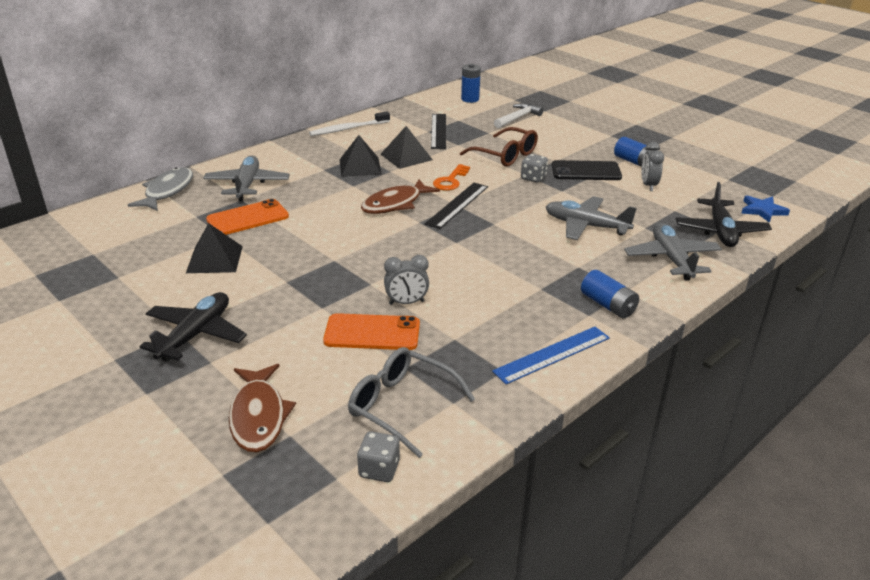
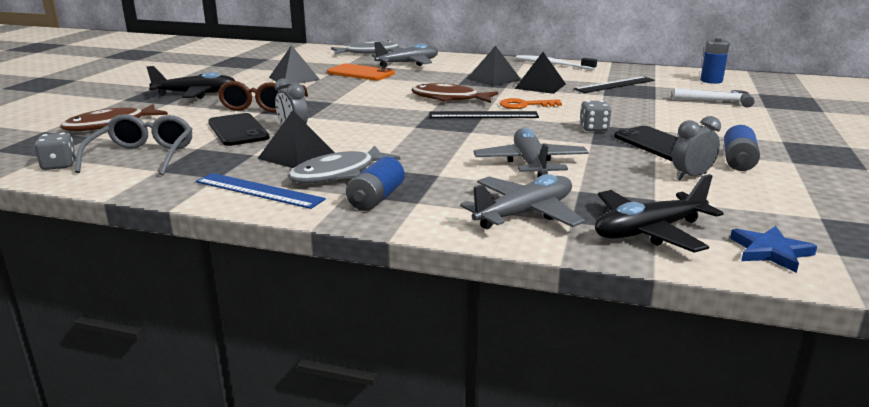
camera: 60 degrees right, 10 degrees down
orange phone [323,313,420,350] -> black phone [208,113,270,146]
brown glasses [460,127,538,167] -> brown glasses moved to [218,81,308,112]
none -> black pyramid [257,110,335,168]
none -> grey fish [288,146,400,184]

